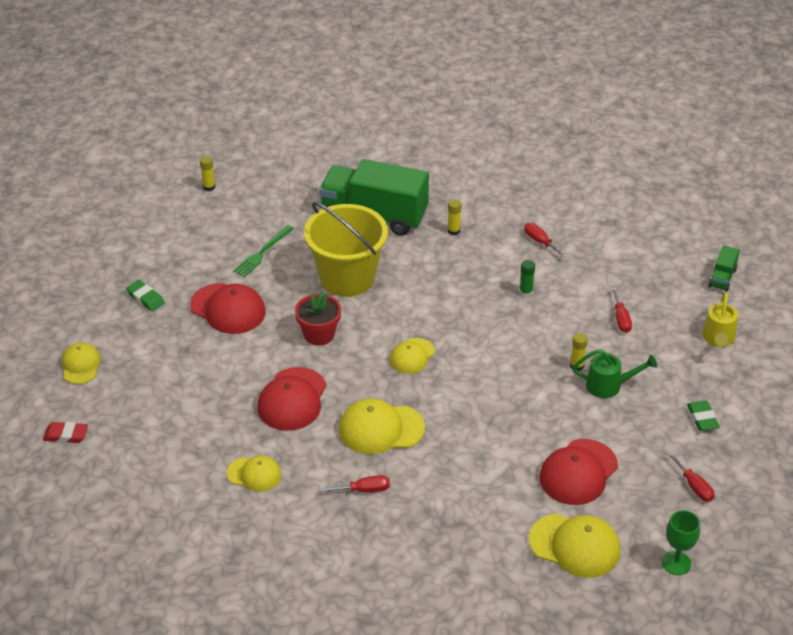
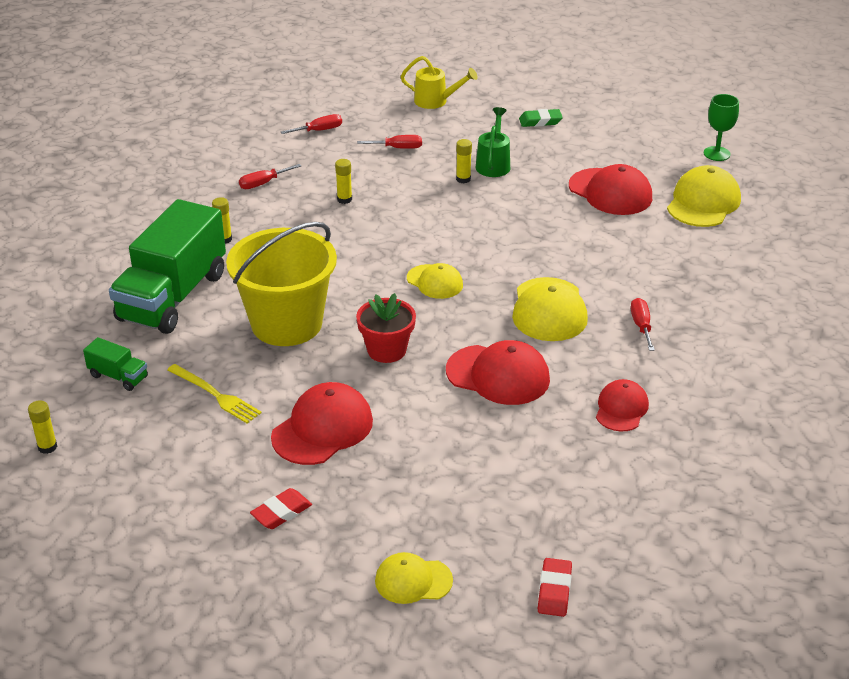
camera: 85 degrees left, 5 degrees down
green eraser [126,280,165,311] -> red eraser [250,488,312,529]
yellow cap [227,456,282,492] -> red cap [596,379,649,431]
green fork [233,225,294,277] -> yellow fork [167,364,262,424]
green glue stick [519,260,535,297] -> yellow glue stick [335,159,352,204]
red screwdriver [668,452,715,502] -> red screwdriver moved to [281,114,342,134]
green truck [709,245,740,292] -> green truck moved to [83,337,148,391]

